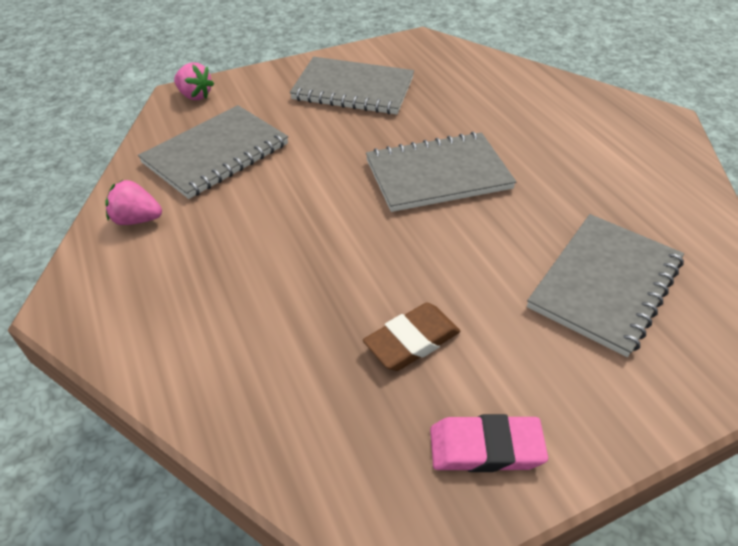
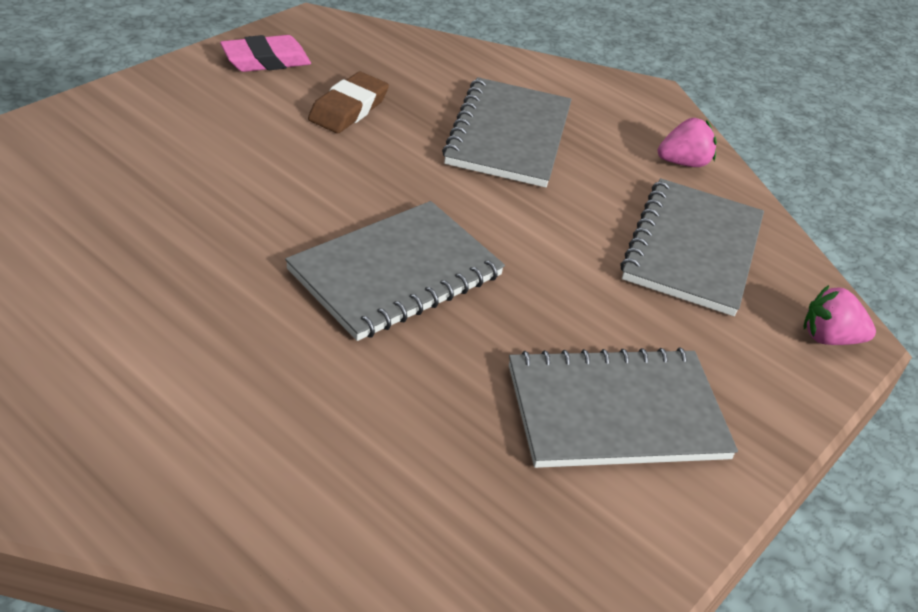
camera: 150 degrees right, 5 degrees down
grey notebook [527,214,684,357] -> grey notebook moved to [442,77,572,188]

